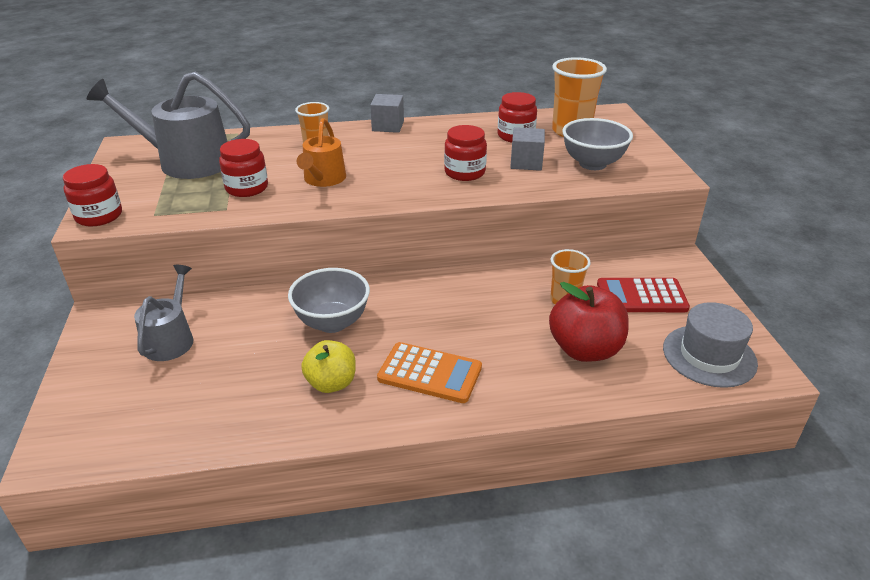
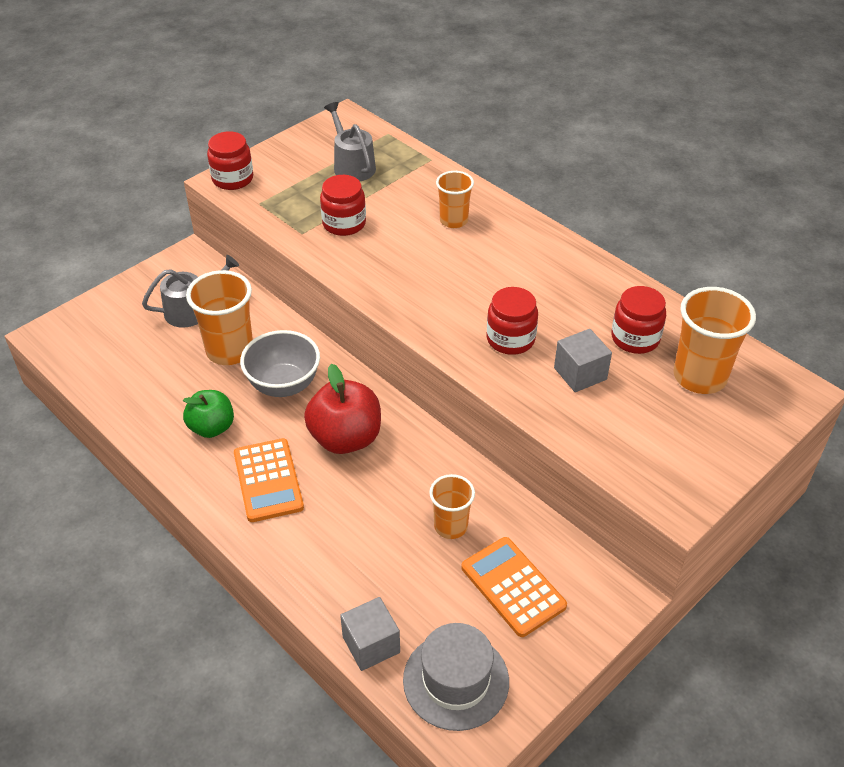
camera: 55 degrees right, 10 degrees up
grey watering can [87,72,250,179] -> grey watering can [324,102,376,181], size x0.59
orange watering can [297,118,346,187] -> none
yellow apple [301,340,356,393] -> green apple [183,390,234,438]
grey cube [370,94,404,133] -> grey cube moved to [340,597,400,671]
red apple [549,282,629,362] -> red apple moved to [304,364,381,454]
grey bowl [562,118,633,170] -> none
red calculator [597,278,690,312] -> orange calculator [461,537,567,637]
none -> orange cup [186,270,253,365]

